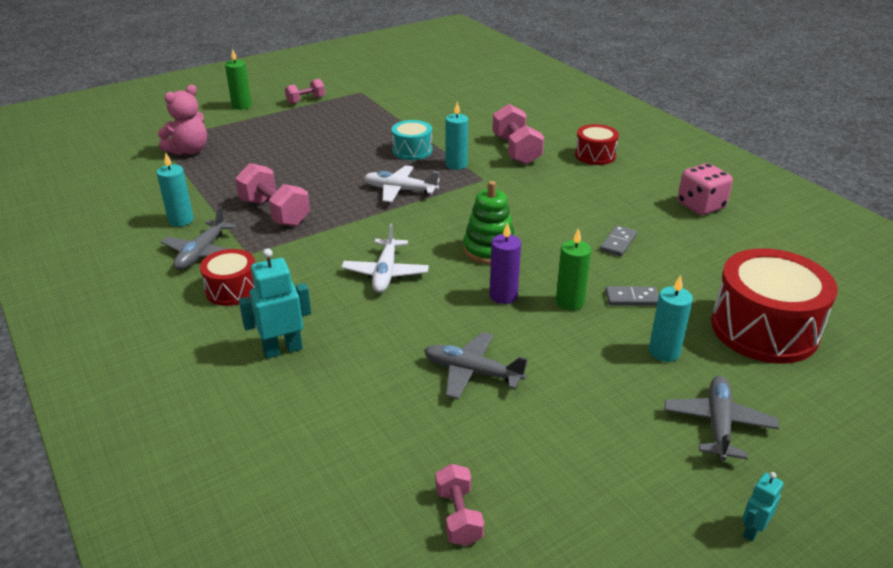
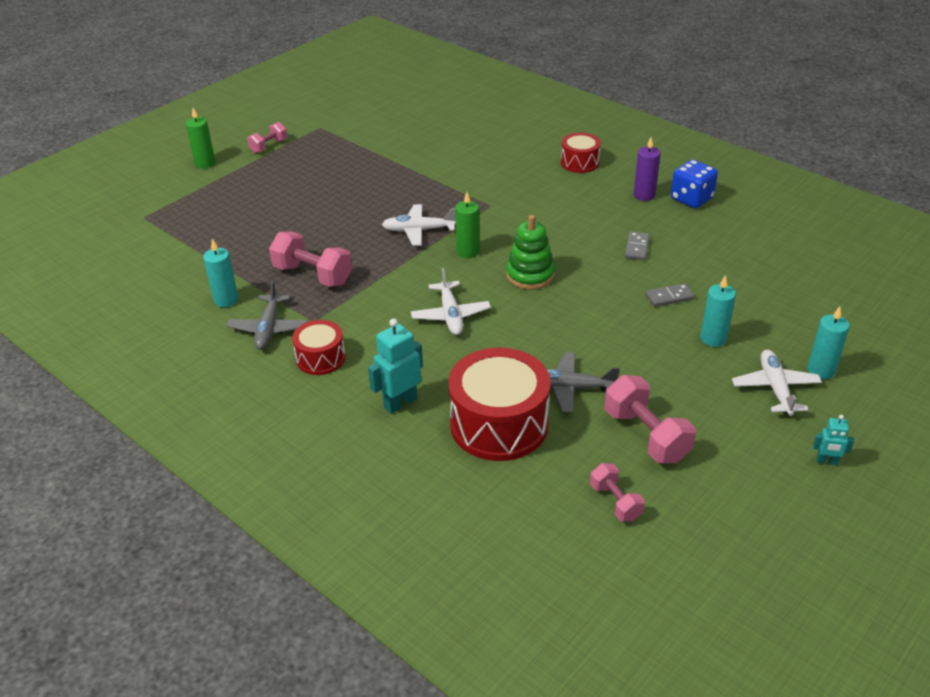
camera: 15 degrees left, 5 degrees up
pink teddy bear [158,85,207,155] -> none
turquoise drum [391,120,432,160] -> none
turquoise candle [446,102,468,170] -> turquoise candle moved to [808,306,850,379]
purple candle [489,222,521,304] -> purple candle moved to [634,137,661,201]
pink dumbbell [492,104,544,165] -> pink dumbbell moved to [604,375,696,463]
green candle [556,228,591,310] -> green candle moved to [455,192,480,258]
grey plane [664,375,779,461] -> white plane [732,350,822,416]
pink dice [678,163,733,215] -> blue dice [671,160,718,208]
red drum [711,248,838,364] -> red drum moved to [448,347,551,461]
turquoise robot [742,472,783,541] -> turquoise robot turned 105 degrees counterclockwise [813,415,854,465]

